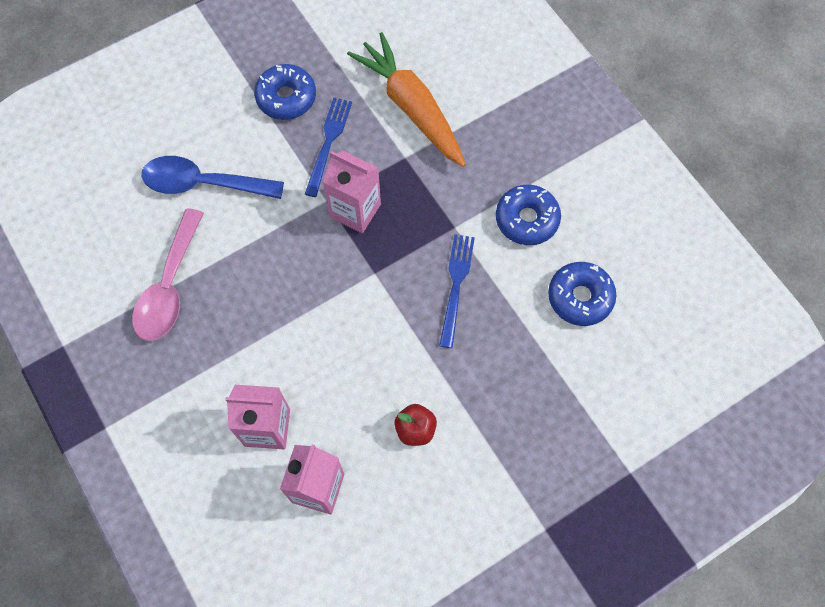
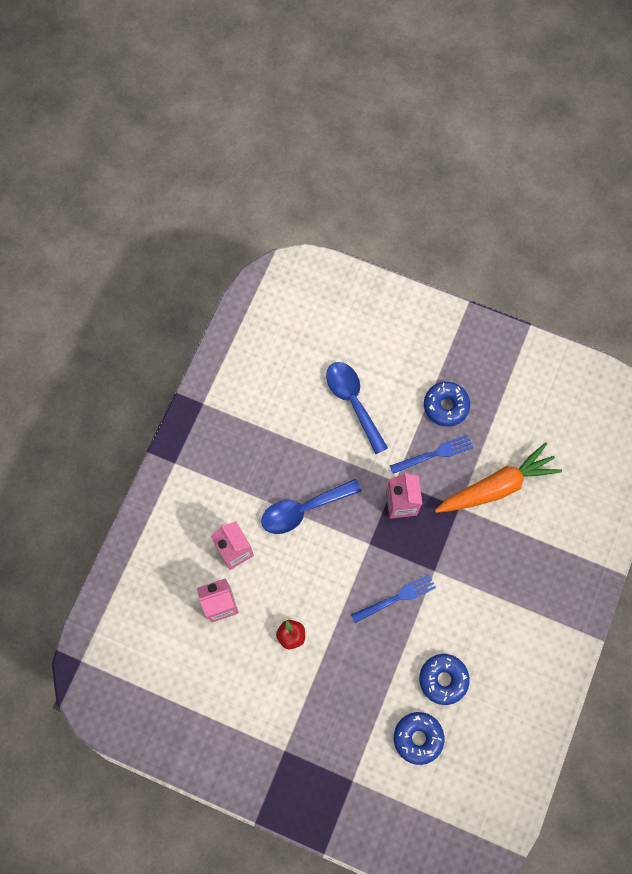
camera: 55 degrees right, 5 degrees up
pink spoon [132,208,204,341] -> none
orange carrot [347,32,466,167] -> orange carrot turned 45 degrees clockwise [435,442,562,513]
blue donut [496,185,561,245] -> blue donut moved to [394,712,444,765]
none -> blue spoon [261,479,361,534]

